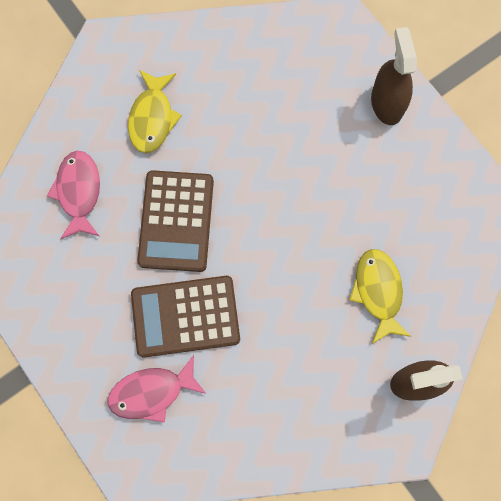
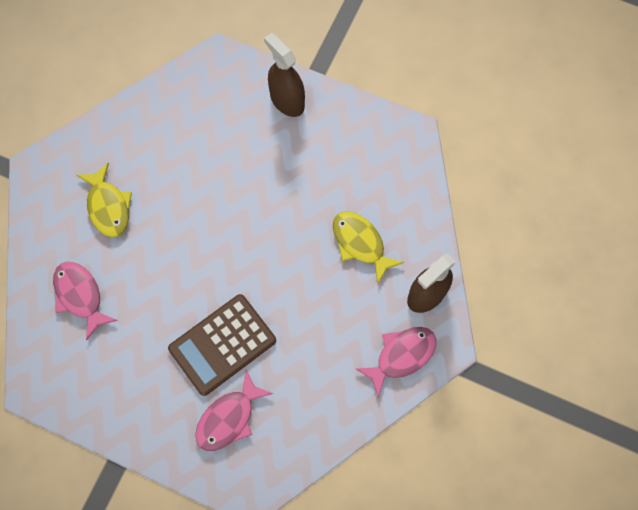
camera: 30 degrees left, 5 degrees down
brown calculator [137,170,214,272] -> none
none -> pink fish [356,327,436,397]

